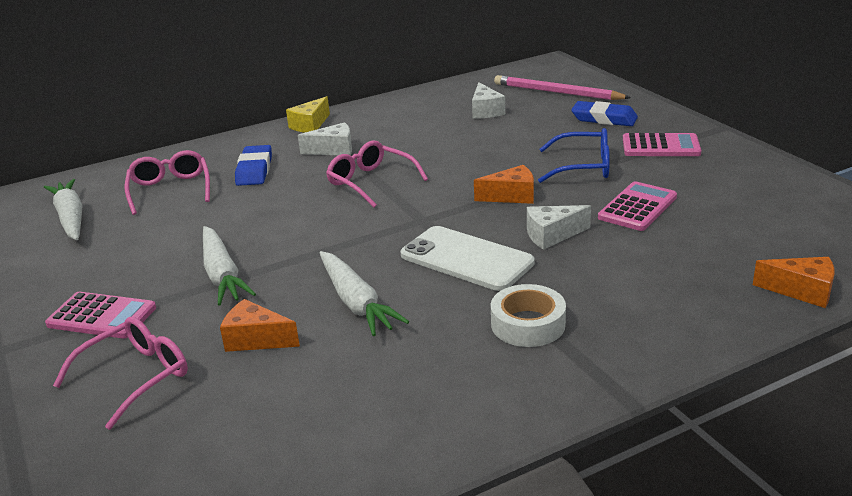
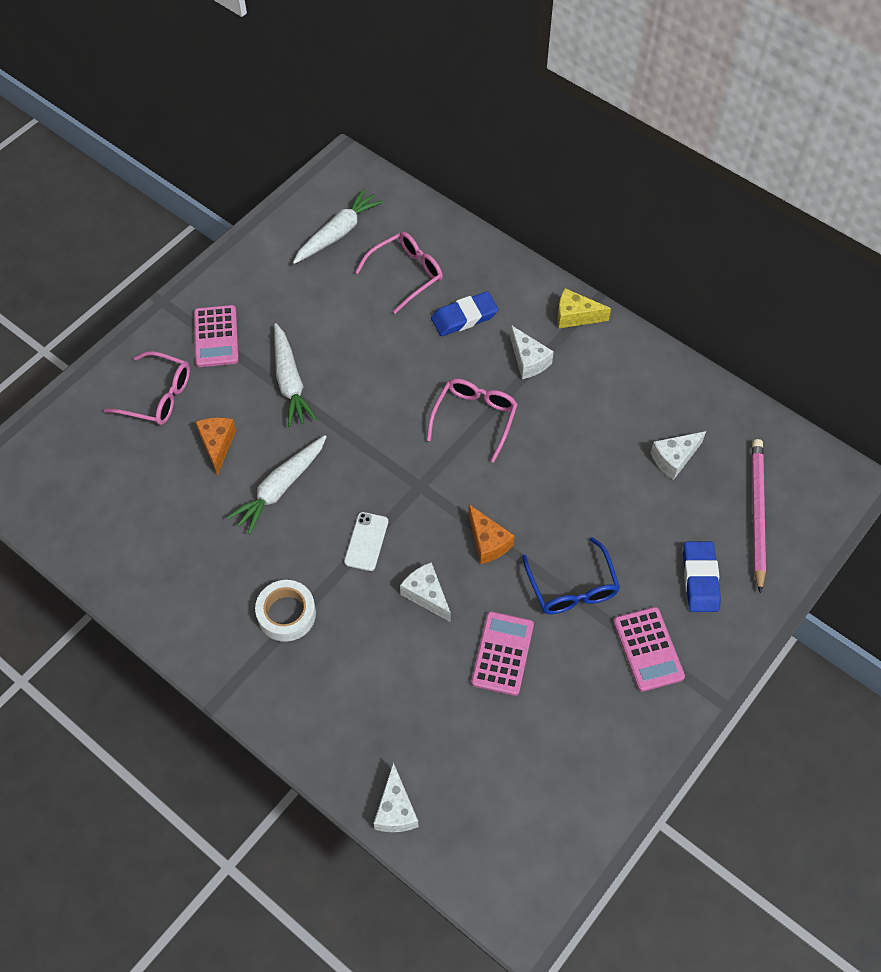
camera: 65 degrees right, 30 degrees up
white carrot [203,226,256,305] -> white carrot turned 60 degrees counterclockwise [274,323,317,427]
white phone [401,226,535,291] -> white phone [344,512,388,571], size x0.56
pink calculator [598,181,677,231] -> pink calculator turned 90 degrees counterclockwise [471,611,534,696]
orange cheese [753,257,835,308] -> white cheese [374,762,419,832]

